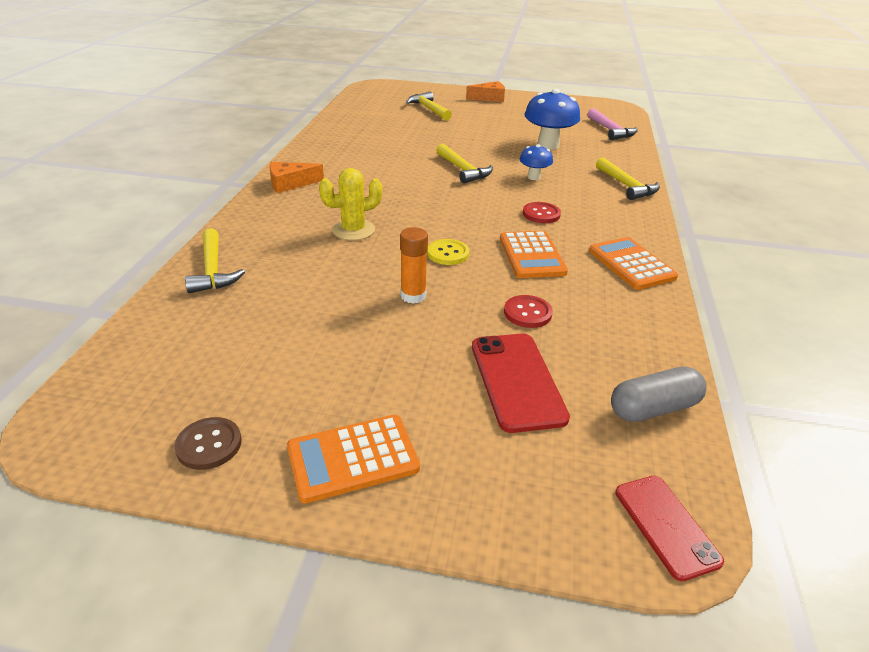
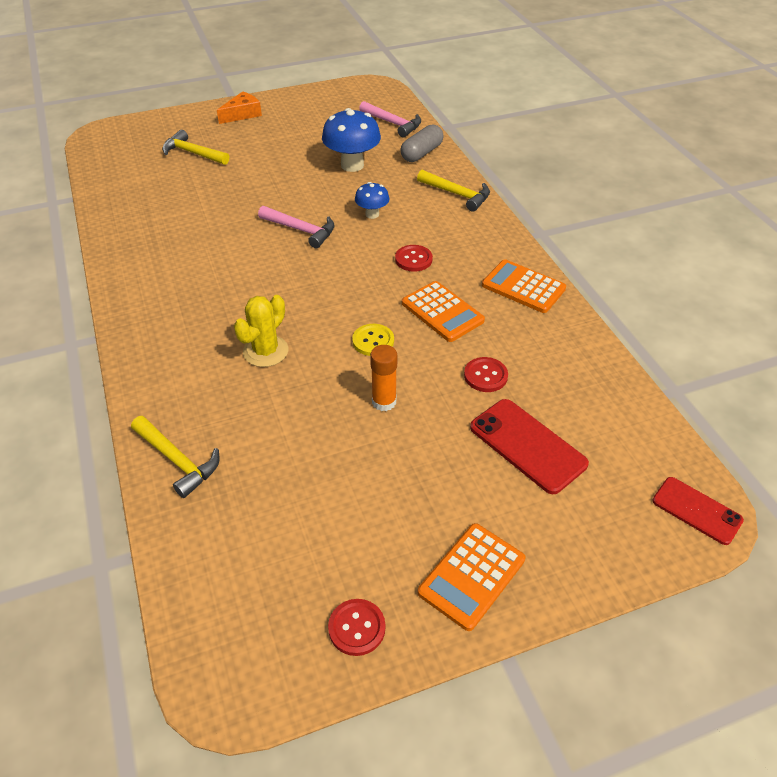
camera: 30 degrees left, 10 degrees up
brown button [174,417,242,470] -> red button [328,599,385,656]
orange cheese [270,162,324,193] -> none
yellow hammer [436,144,493,184] -> pink hammer [258,206,335,248]
grey capsule [611,366,707,422] -> grey capsule moved to [400,125,444,162]

